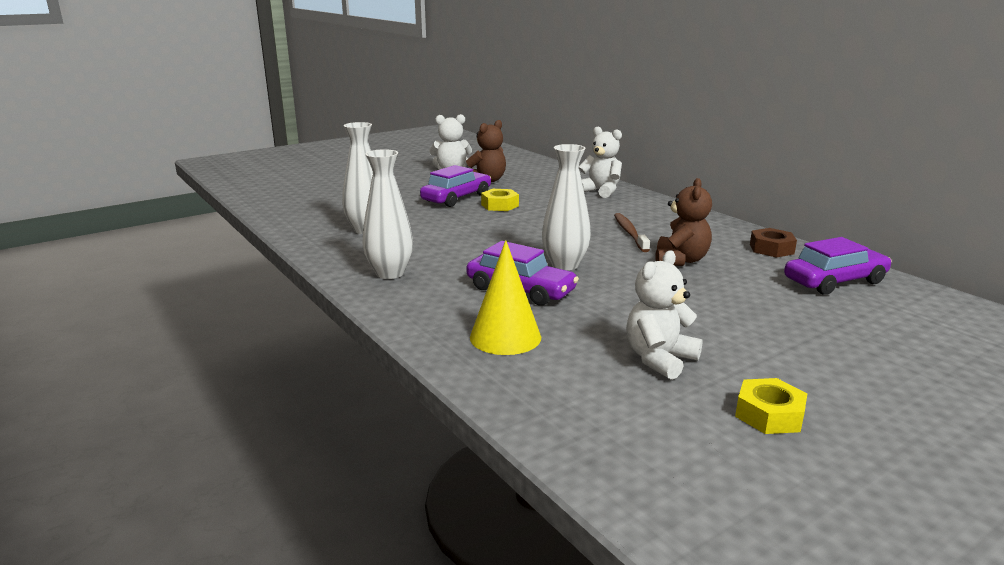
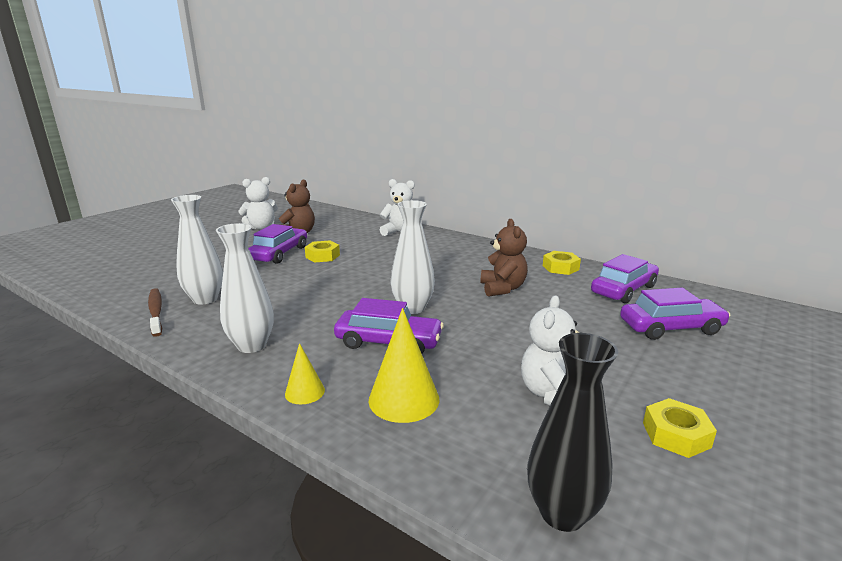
camera: 20 degrees left, 0 degrees up
brown toothbrush [614,213,650,252] -> brown toothbrush moved to [148,288,162,337]
brown nut [750,228,797,258] -> yellow nut [543,251,581,275]
none -> yellow cone [285,343,325,404]
none -> black vase [527,333,618,532]
none -> purple car [620,288,731,340]

